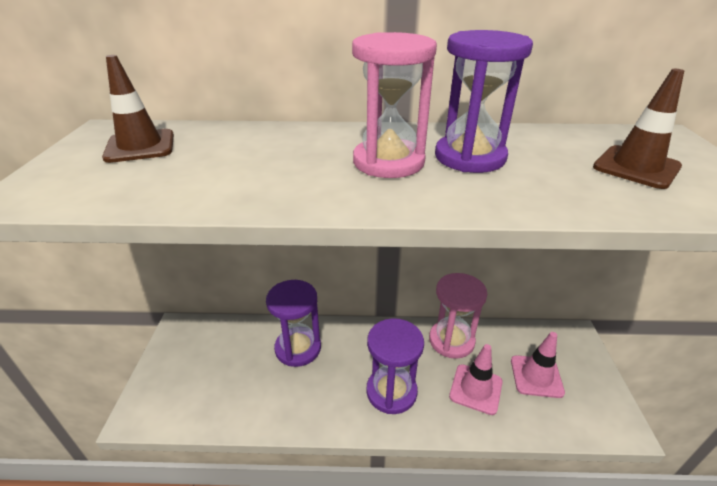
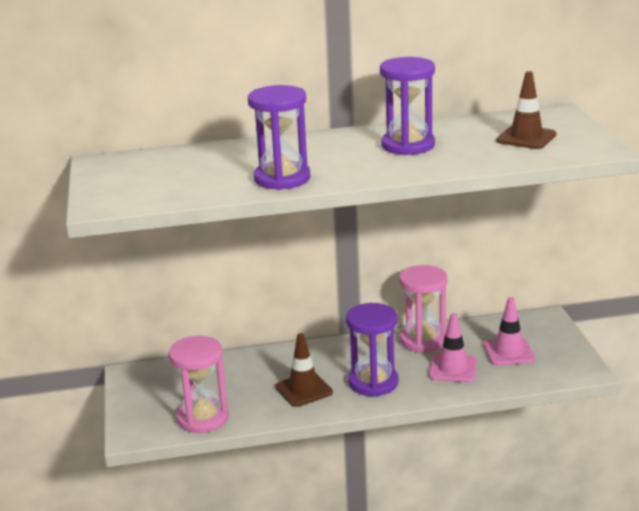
camera: 10 degrees left, 10 degrees down
brown traffic cone [102,55,174,163] -> brown traffic cone moved to [275,333,333,407]
purple hourglass [266,280,321,367] -> purple hourglass moved to [248,85,310,190]
pink hourglass [352,32,437,178] -> pink hourglass moved to [169,336,229,433]

